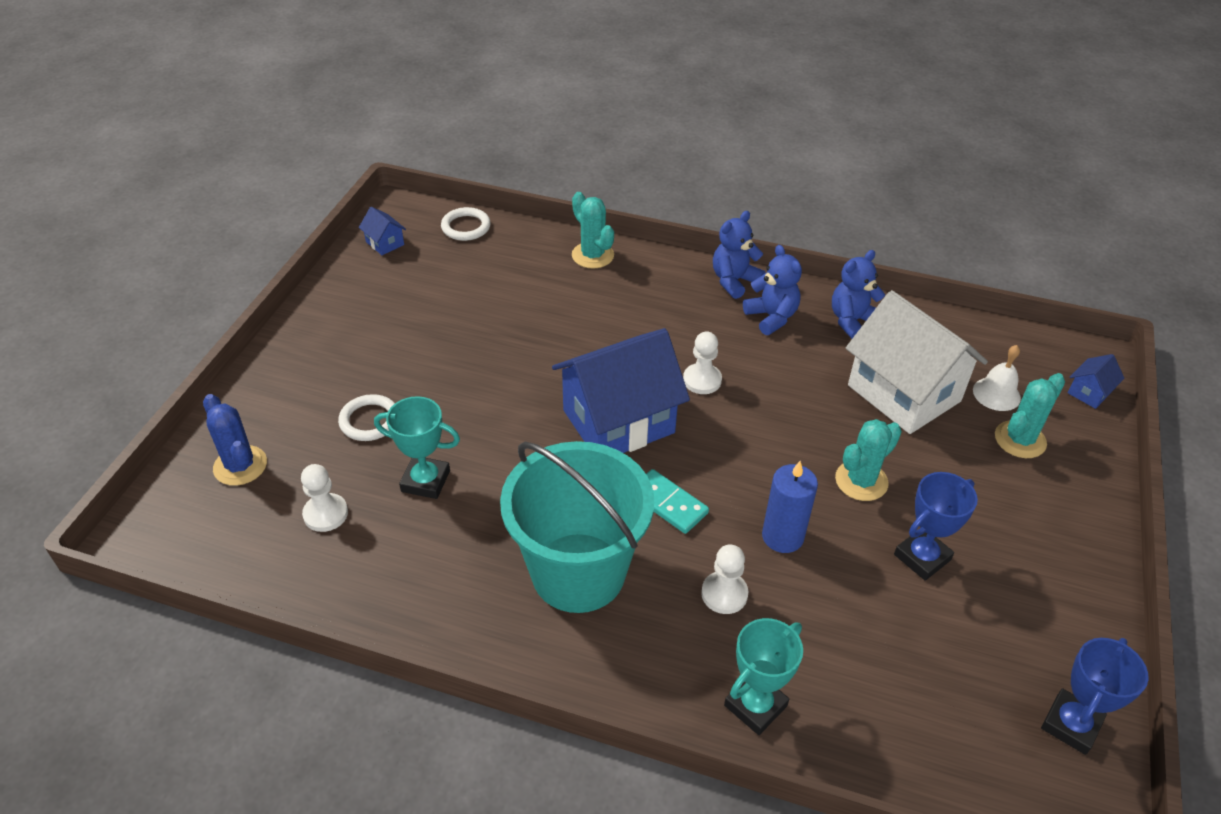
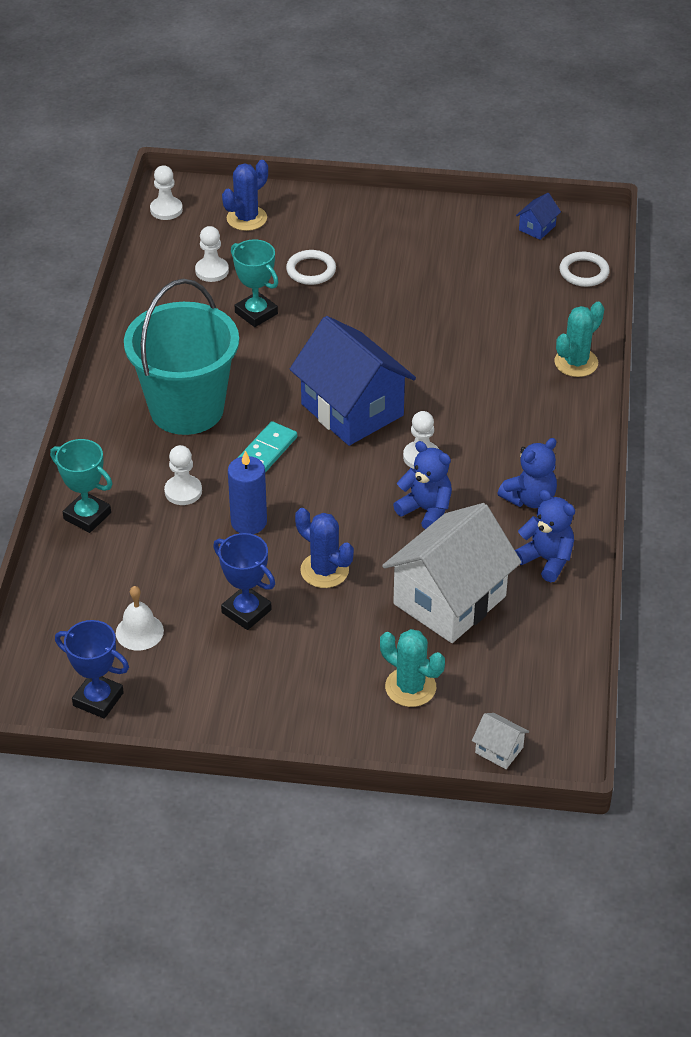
camera: 80 degrees right, 0 degrees up
turquoise trophy [374,396,460,499] -> turquoise trophy turned 45 degrees counterclockwise [231,239,279,327]
blue teddy bear [713,211,765,299] -> blue teddy bear moved to [393,441,452,529]
turquoise cactus [835,419,902,501] -> blue cactus [295,508,354,588]
white bell [973,345,1021,411] -> white bell moved to [116,586,164,651]
blue house [1068,354,1124,409] -> white house [472,713,529,769]
none -> white pawn [150,165,183,220]

